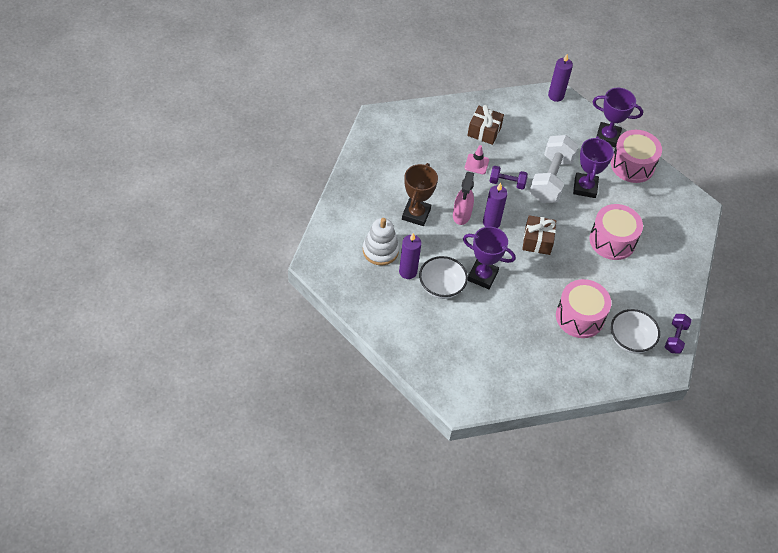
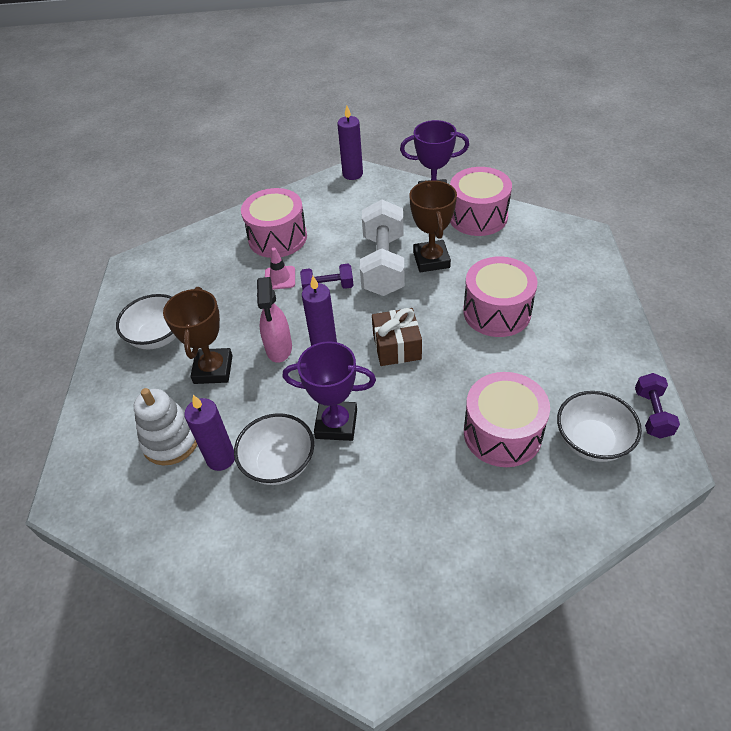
camera: 10 degrees left, 5 degrees down
brown gift [467,105,504,145] -> pink drum [241,188,307,258]
purple trophy [573,136,614,198] -> brown trophy [409,180,457,272]
none -> white bowl [116,294,176,349]

